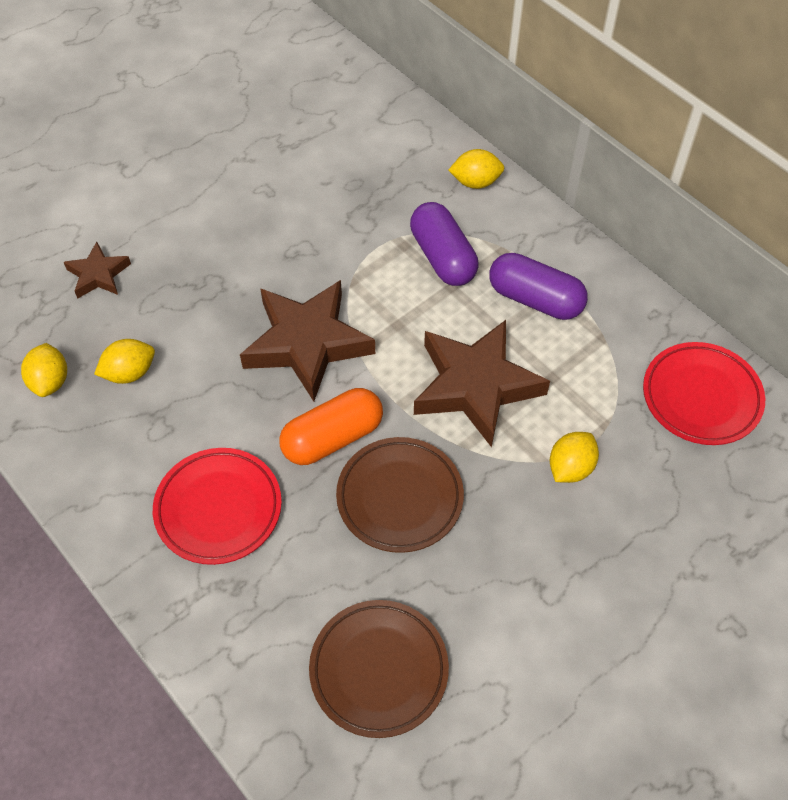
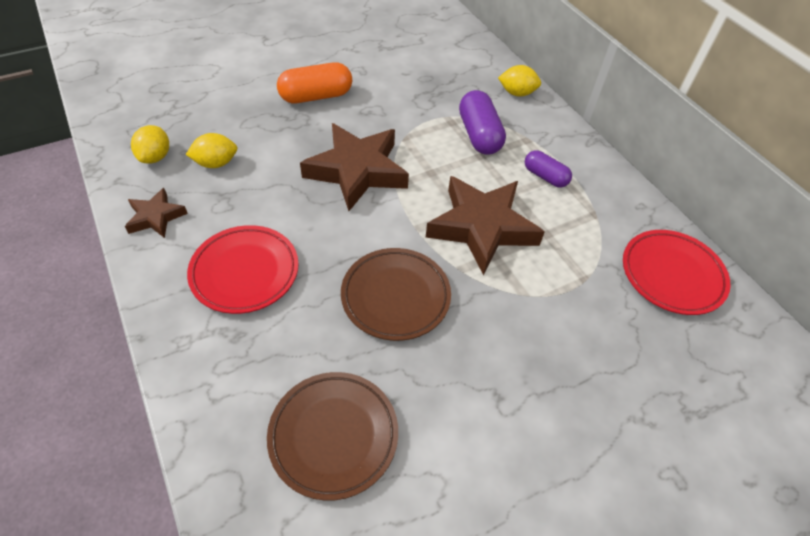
camera: 10 degrees right, 5 degrees down
brown star [64,242,131,299] -> brown star moved to [125,188,188,238]
orange capsule [279,388,383,465] -> orange capsule moved to [277,62,352,103]
purple capsule [489,253,588,320] -> purple capsule [525,150,572,188], size x0.62
yellow lemon [550,432,599,483] -> none

